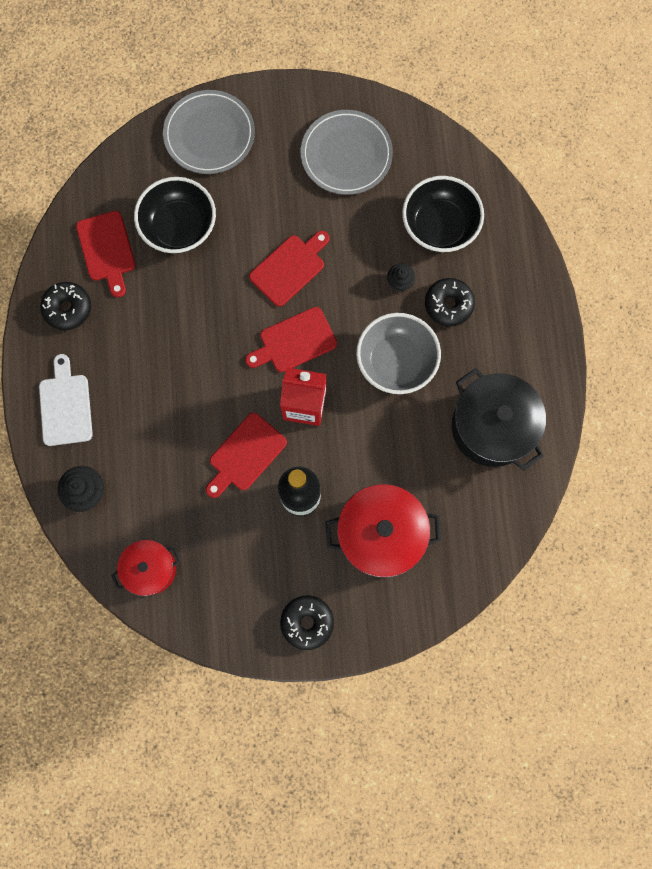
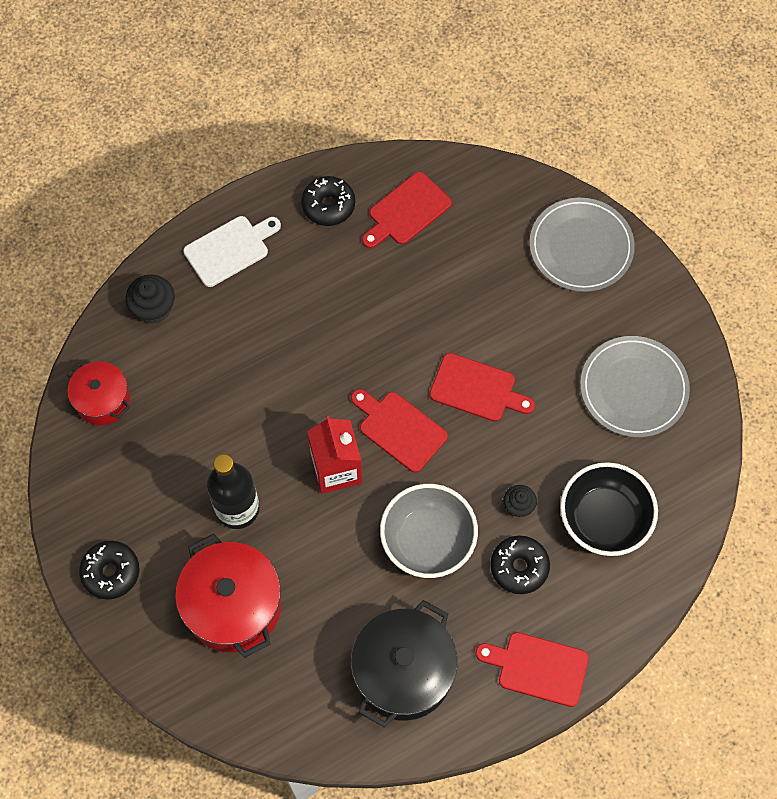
camera: 65 degrees right, 10 degrees down
black bowl [134,177,216,254] -> none
red cutting board [206,413,287,498] -> red cutting board moved to [476,632,589,707]

